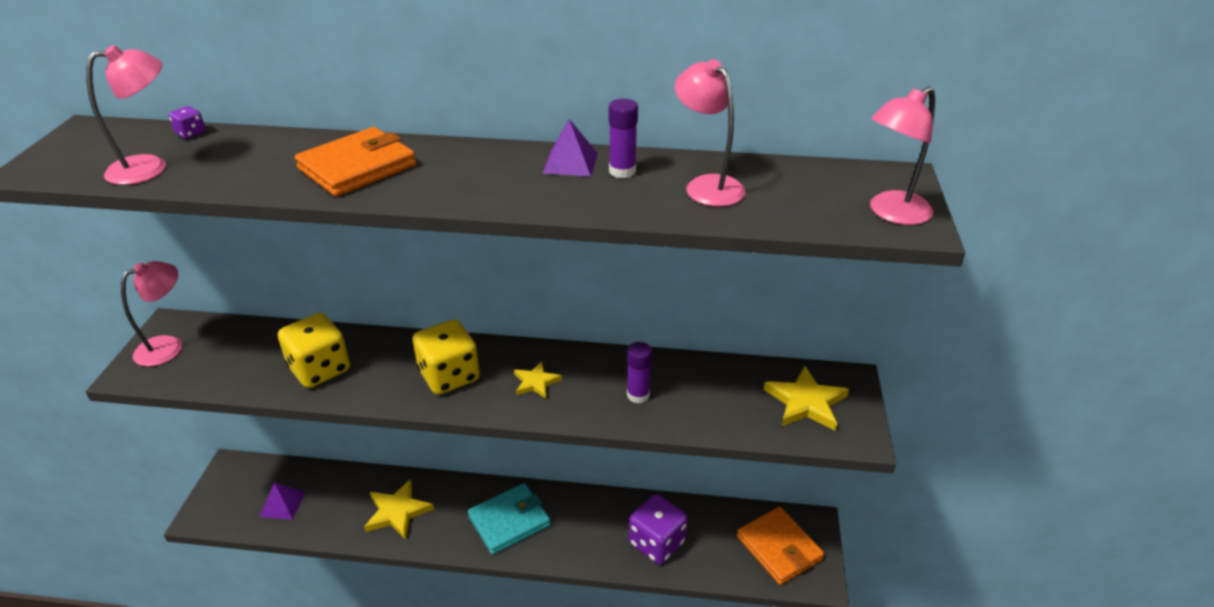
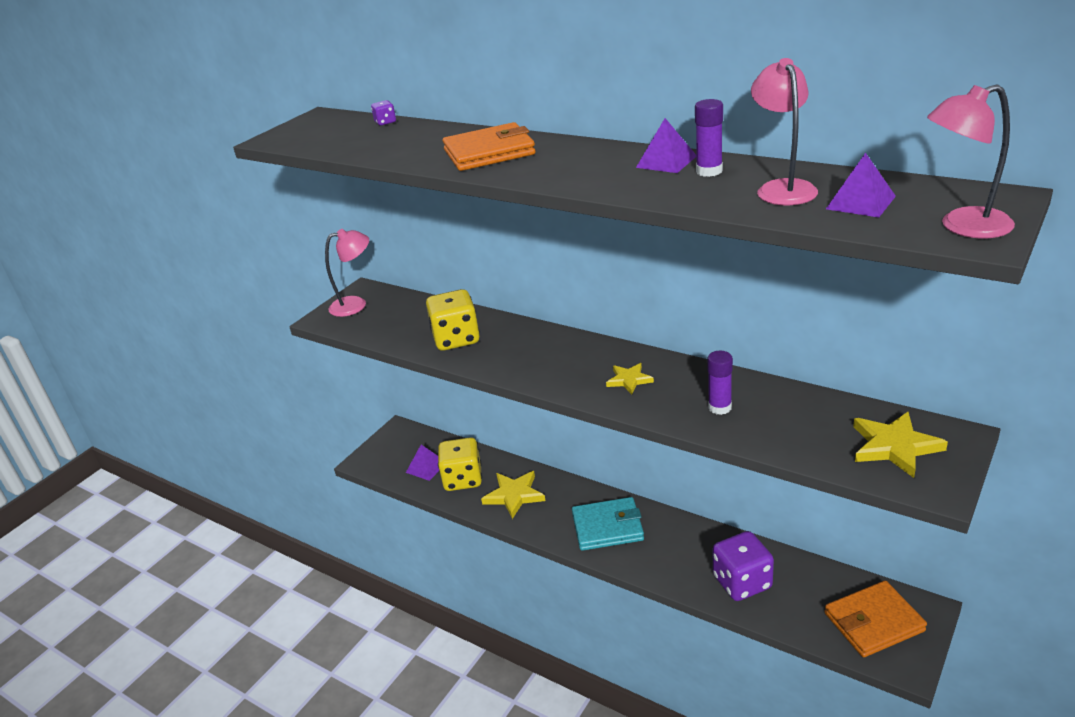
camera: 30 degrees right, 5 degrees down
pink lamp [86,45,166,185] -> none
yellow dice [413,319,480,394] -> yellow dice moved to [438,437,482,491]
orange wallet [737,507,824,585] -> orange wallet turned 75 degrees clockwise [825,581,927,657]
none -> purple pyramid [826,153,896,217]

